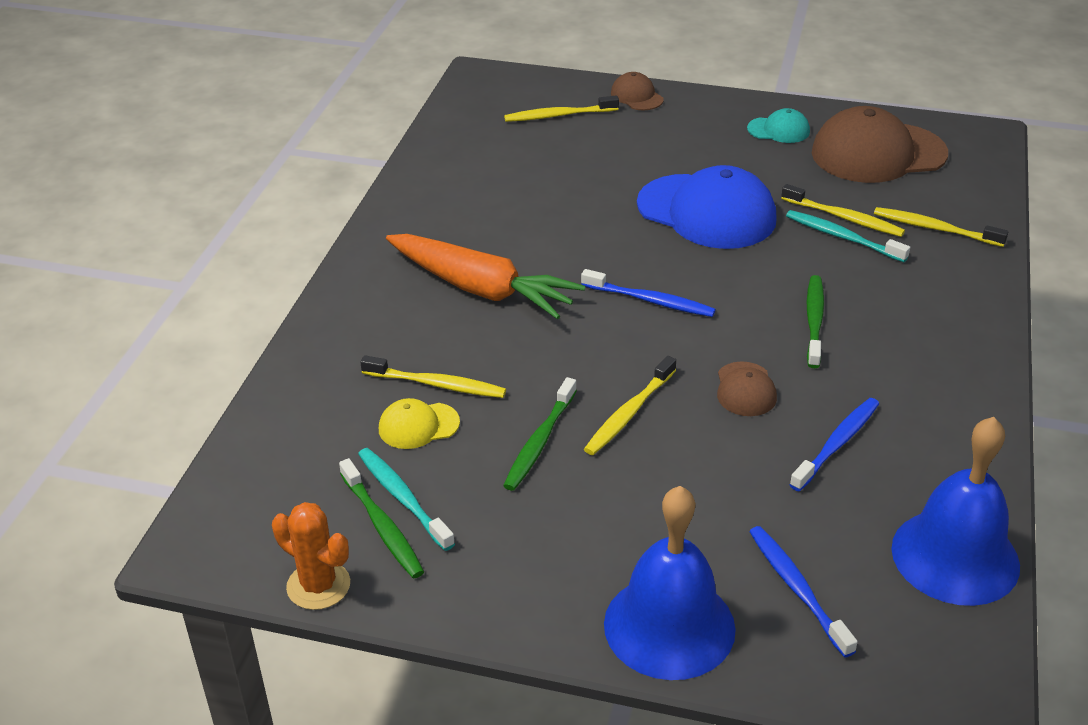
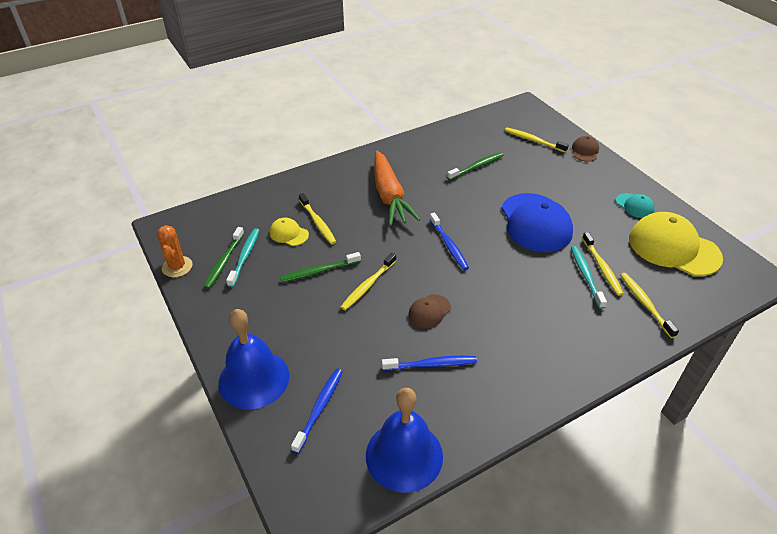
camera: 45 degrees right, 5 degrees up
yellow toothbrush [584,356,676,455] -> yellow toothbrush turned 45 degrees counterclockwise [340,253,397,310]
green toothbrush [807,275,824,368] -> green toothbrush moved to [447,152,503,180]
brown cap [812,106,948,183] -> yellow cap [629,212,723,276]

